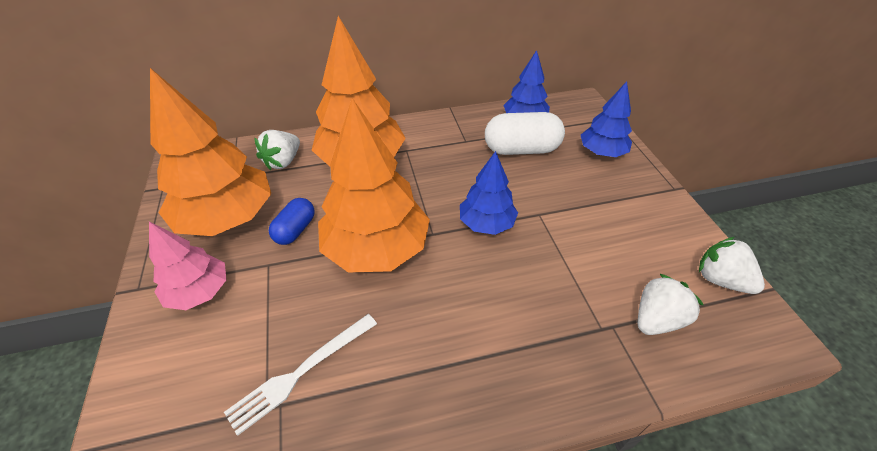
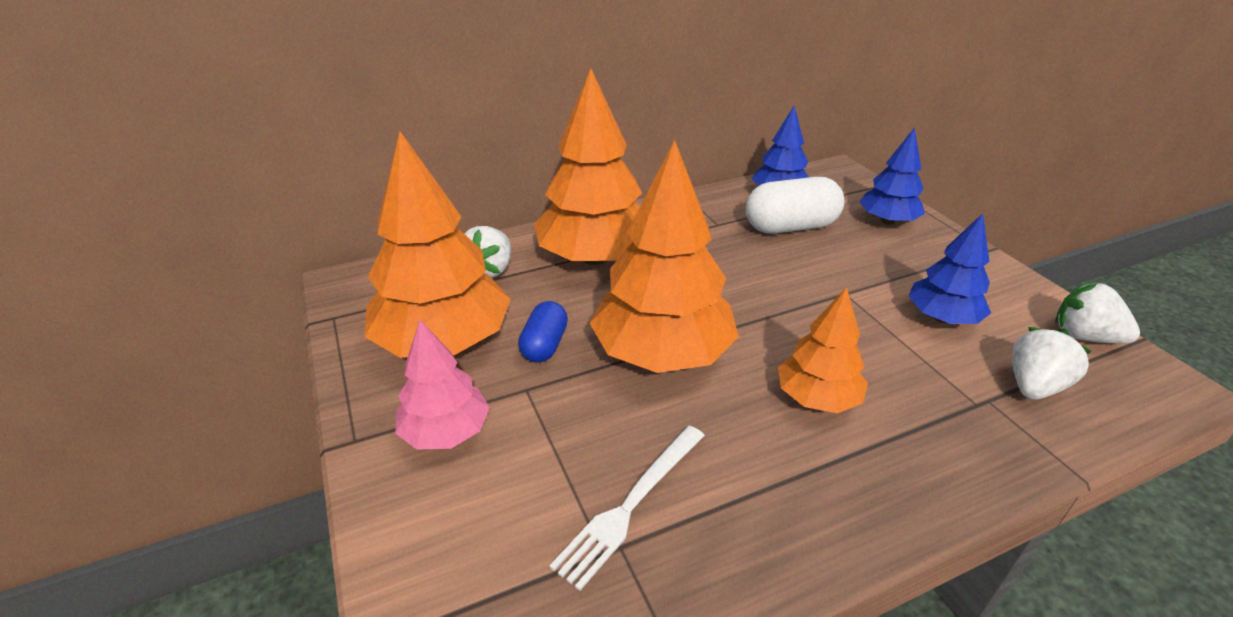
camera: 10 degrees left, 10 degrees down
blue tree [460,151,518,235] -> blue tree moved to [909,213,991,324]
none -> orange tree [778,287,868,413]

